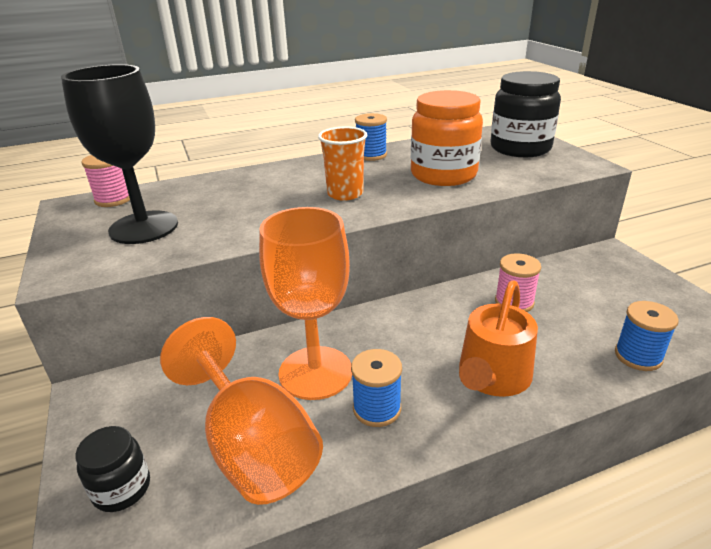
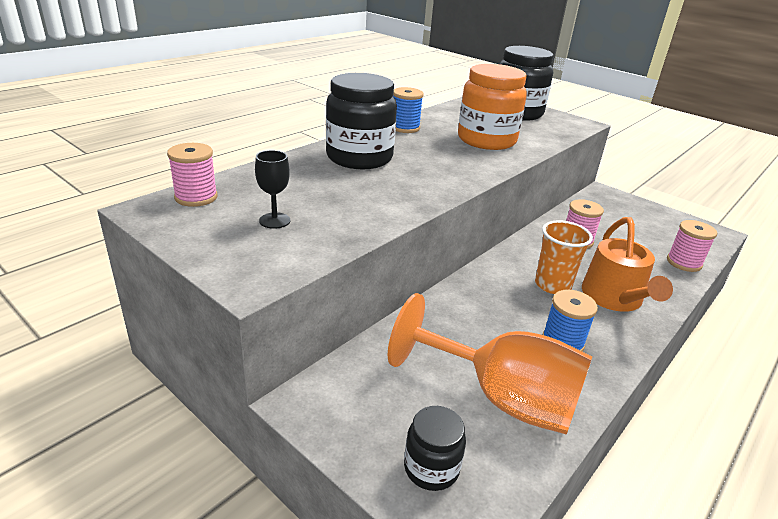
camera: 30 degrees left, 0 degrees up
black goblet [61,64,178,244] -> black goblet [255,150,290,229], size x0.43
orange goblet [259,207,352,400] -> none
orange cup [318,127,367,201] -> orange cup moved to [535,220,593,294]
blue spool [615,301,679,371] -> pink spool [667,220,717,272]
none -> black jar [326,73,397,169]

